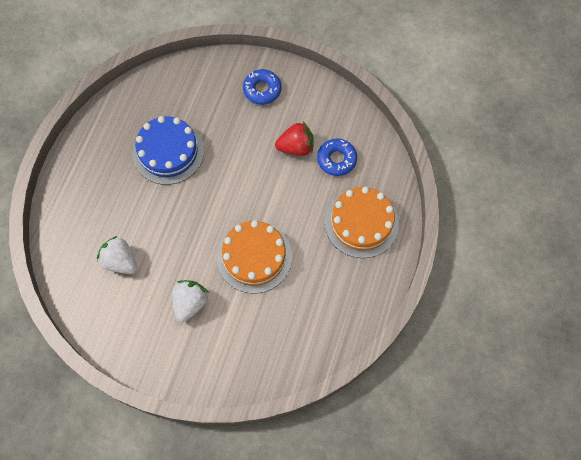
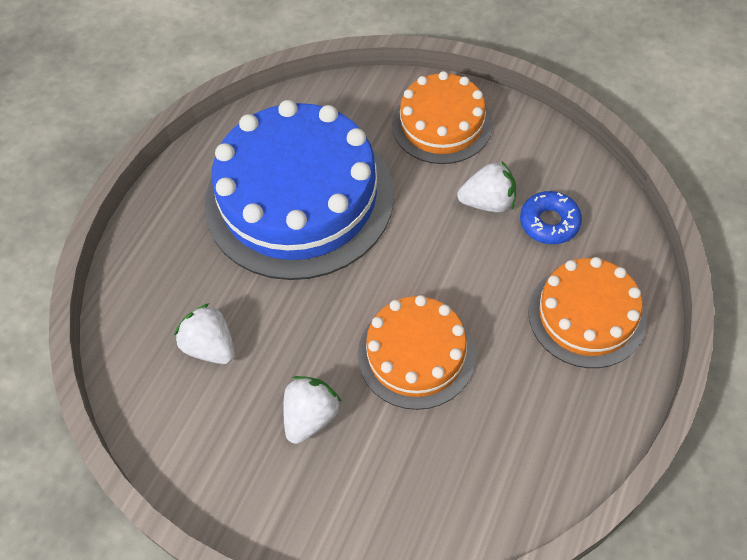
camera: 10 degrees right, 10 degrees down
blue cake [132,116,204,185] -> blue cake [205,100,394,280], size x1.80
blue donut [243,69,281,105] -> orange cake [392,71,493,164]
red strawberry [275,122,314,156] -> white strawberry [457,161,516,213]

